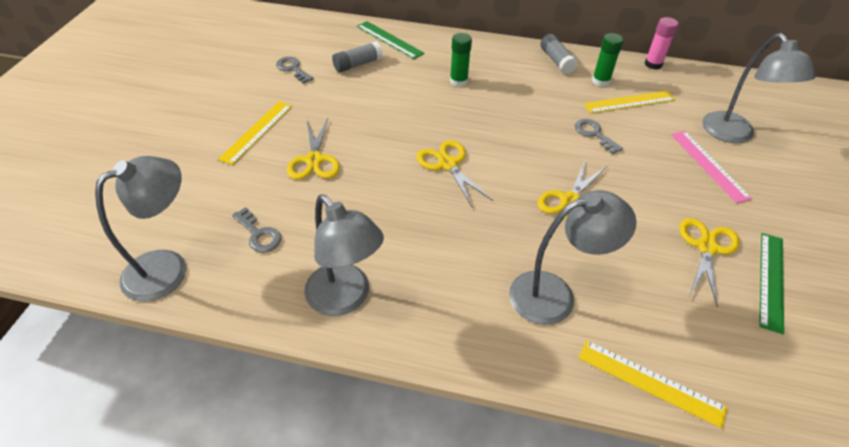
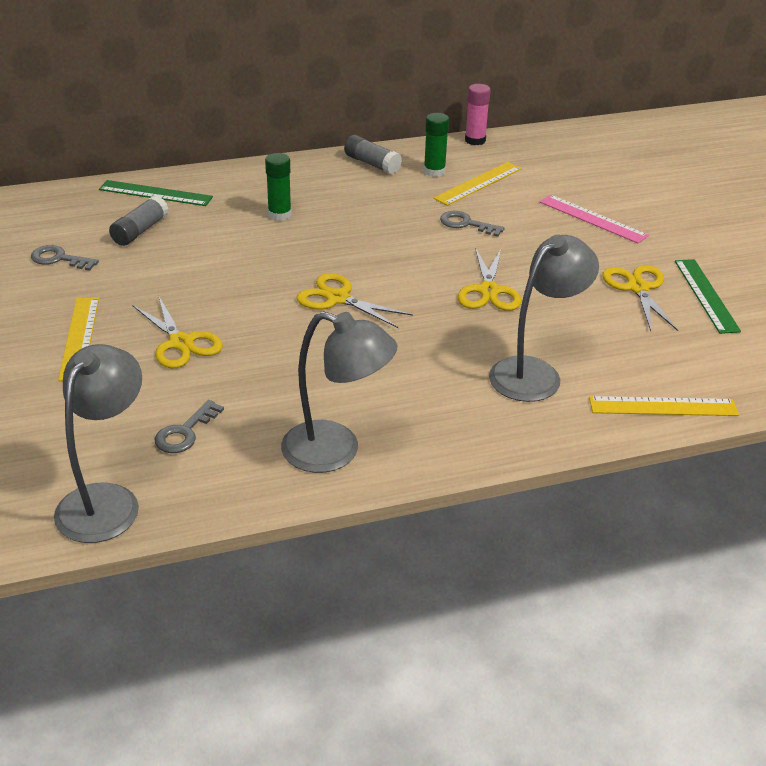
camera: 30 degrees left, 10 degrees down
grey key [232,207,281,252] -> grey key turned 105 degrees clockwise [154,400,224,453]
grey lamp [702,33,816,143] -> none

